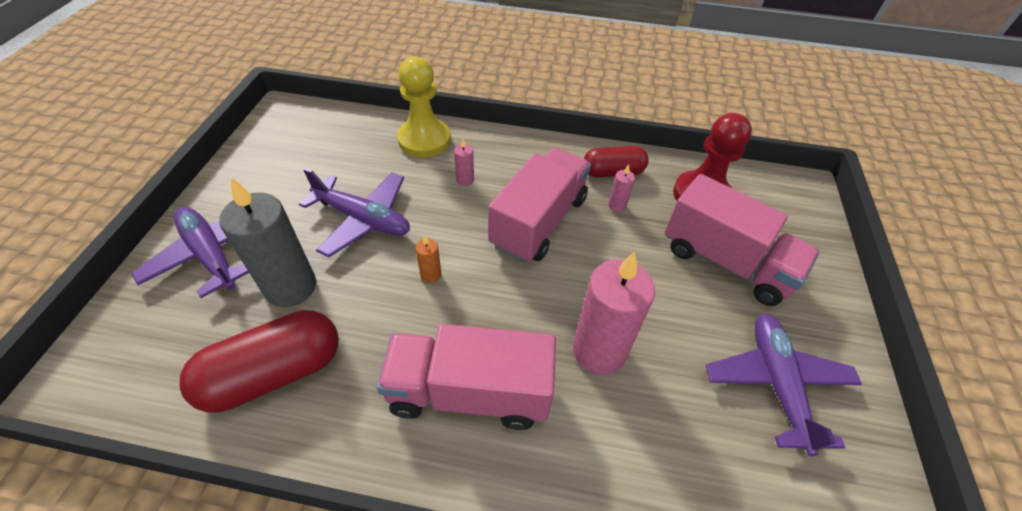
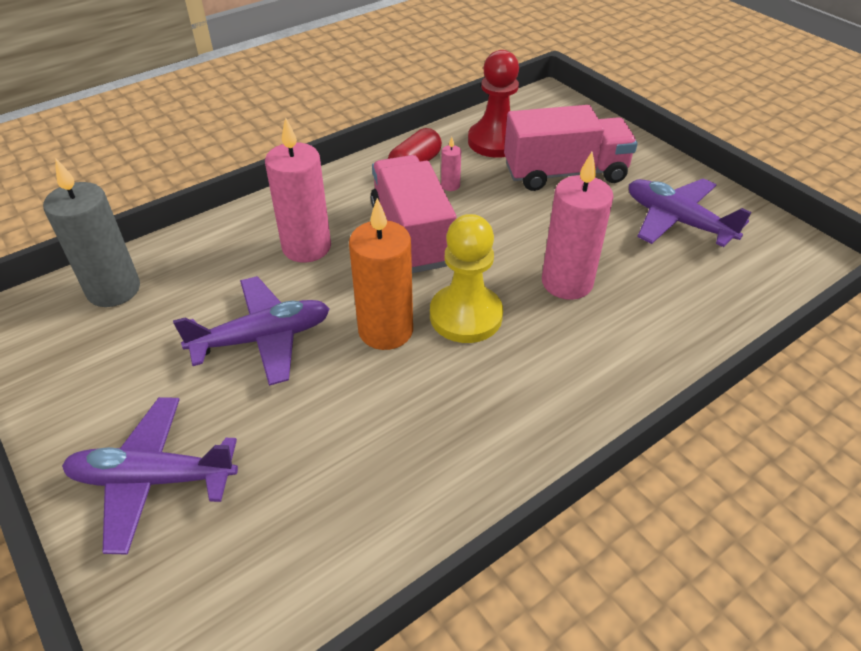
camera: 45 degrees left, 5 degrees down
red capsule [179,310,339,413] -> none
grey candle [220,177,316,307] -> grey candle moved to [43,158,140,307]
pink truck [377,324,556,430] -> none
yellow pawn [397,57,451,157] -> yellow pawn moved to [430,214,503,343]
orange candle [415,235,442,283] -> orange candle [349,198,413,350], size x2.33
pink candle [454,139,474,186] -> pink candle [265,117,331,263], size x2.33

